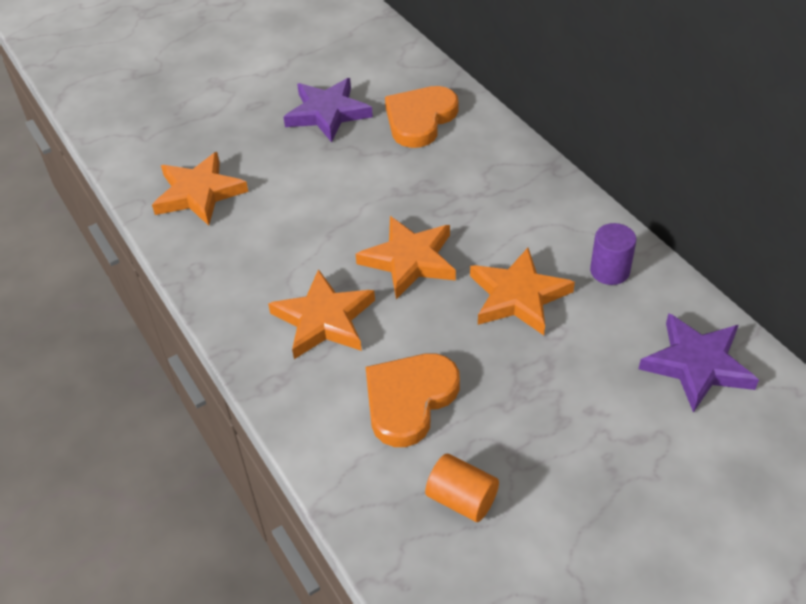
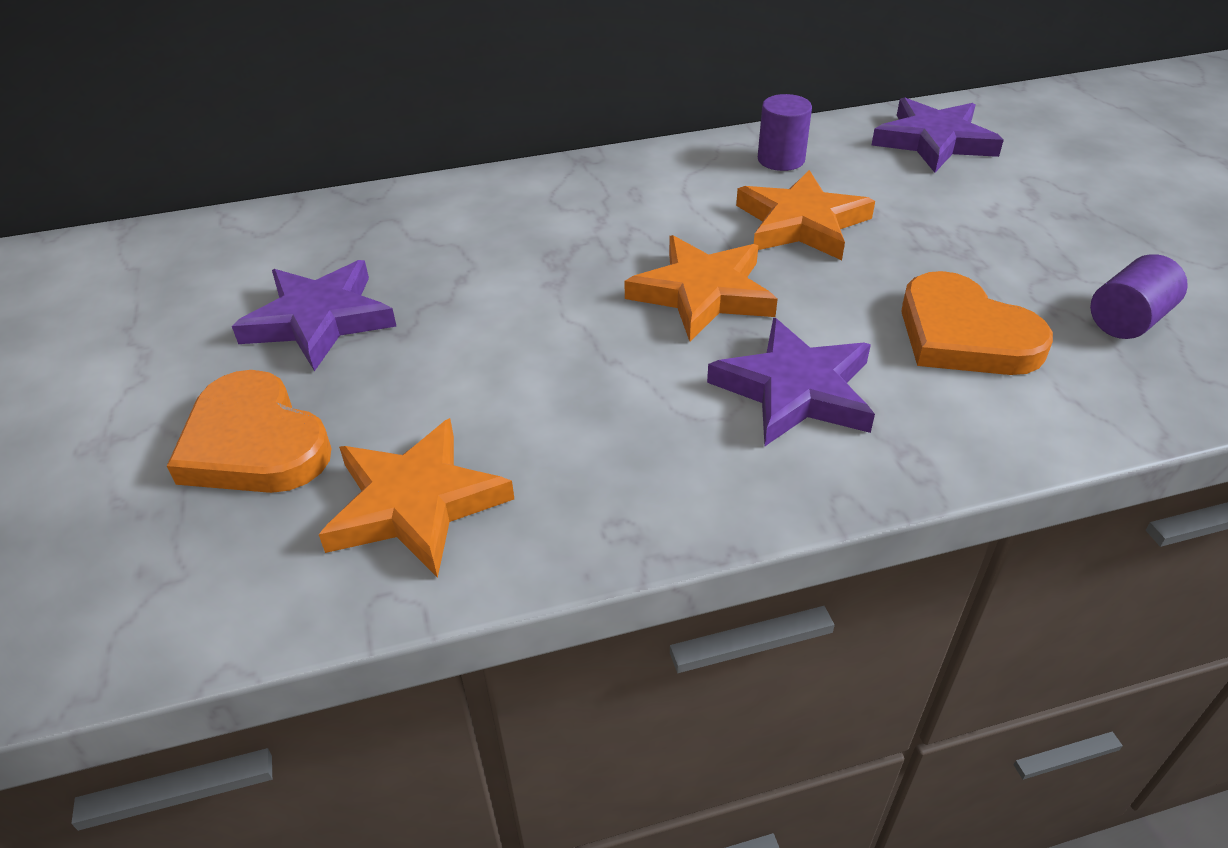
camera: 75 degrees left, 5 degrees down
orange star [268,269,375,359] -> purple star [707,318,875,446]
orange heart [385,86,458,148] -> orange heart moved to [167,370,332,493]
orange cylinder [425,454,499,522] -> purple cylinder [1090,254,1188,339]

